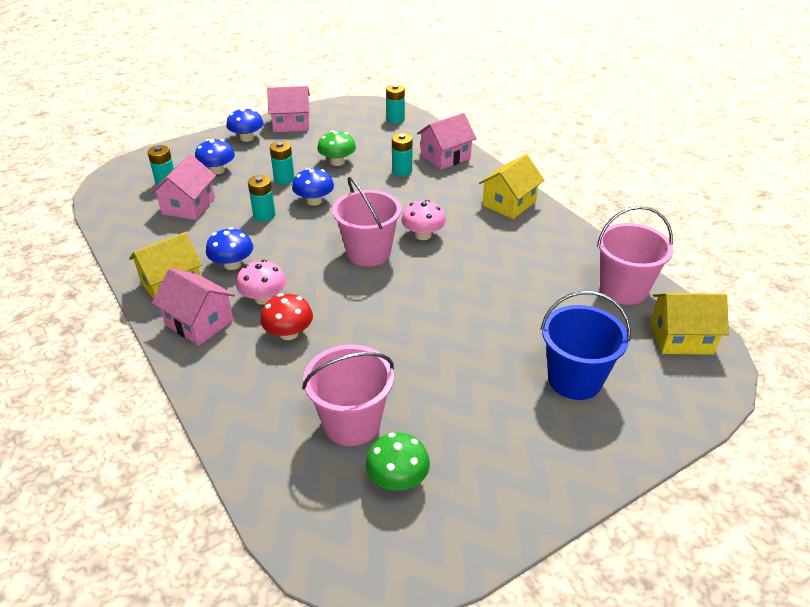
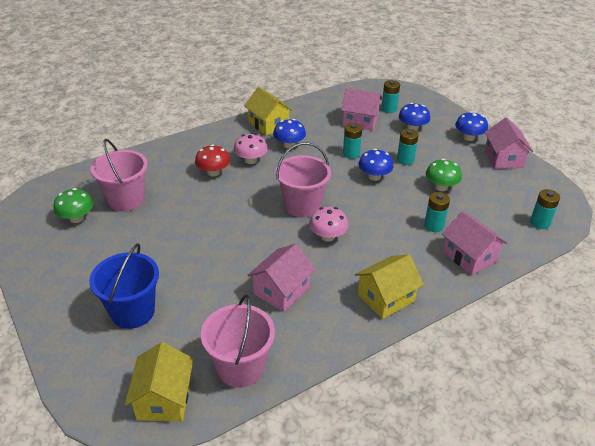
camera: 90 degrees right, 0 degrees up
pink house [152,268,235,346] -> pink house moved to [247,244,315,312]
yellow house [479,154,544,219] -> yellow house turned 75 degrees counterclockwise [355,254,424,319]

